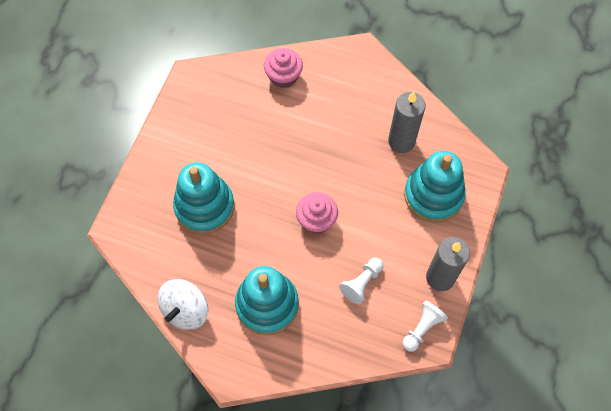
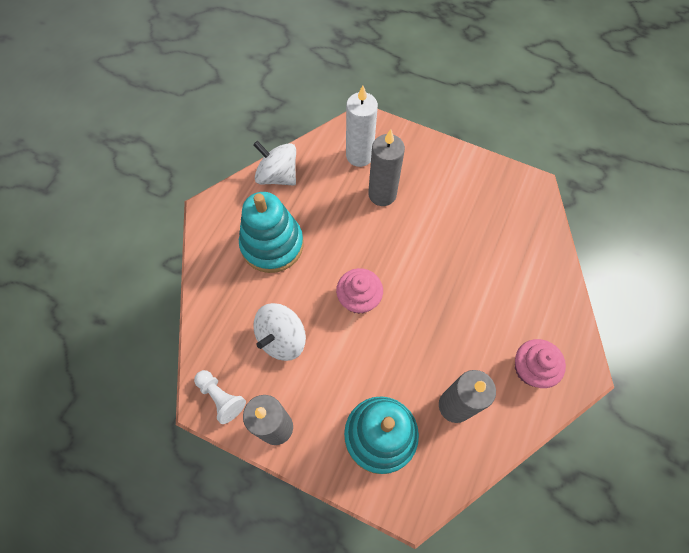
camera: 95 degrees right, 0 degrees up
turquoise stacking toy [173,162,234,234] -> grey candle [368,129,405,206]
pink cupcake [264,48,303,88] -> pink cupcake moved to [515,339,566,388]
white pawn [339,257,383,304] -> white spinning top [253,303,306,361]
none -> white candle [346,85,378,167]

